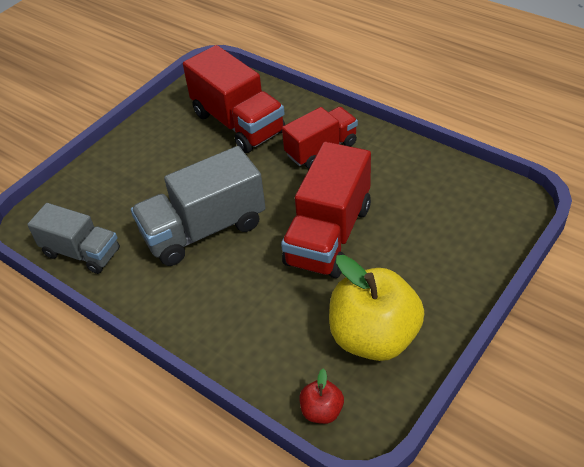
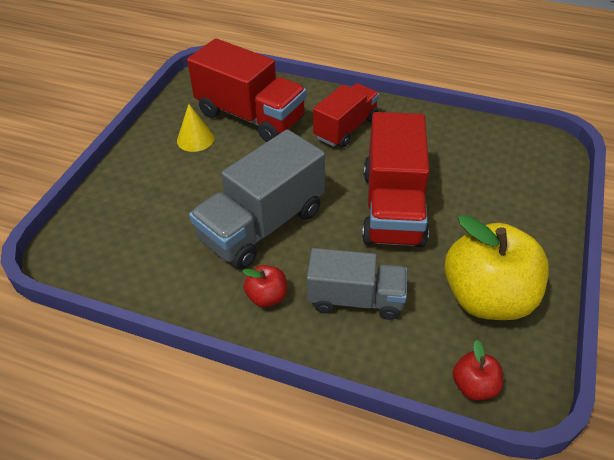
camera: 20 degrees left, 0 degrees up
grey truck [27,203,120,274] -> grey truck moved to [307,248,407,320]
none -> yellow cone [177,104,214,152]
none -> red apple [242,265,287,307]

